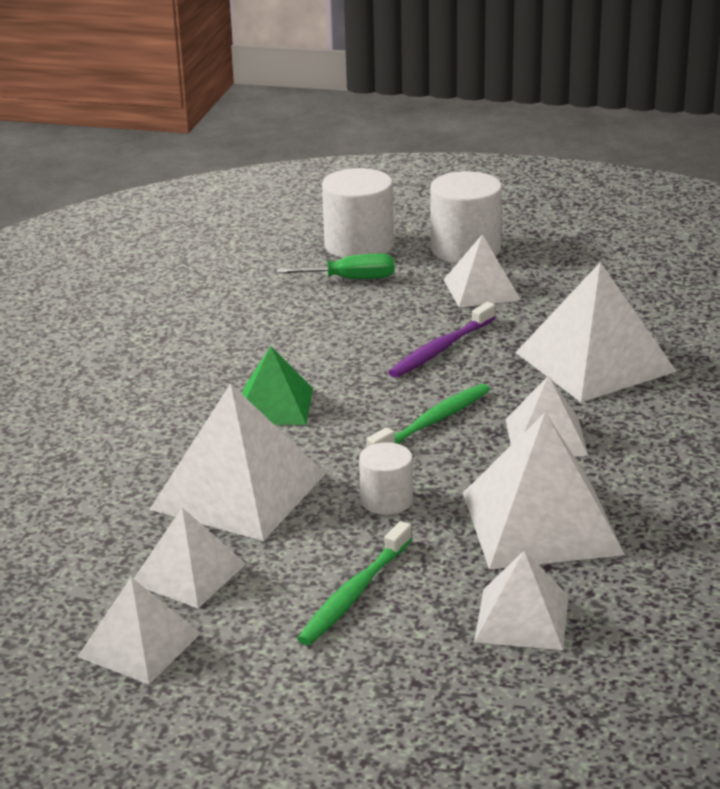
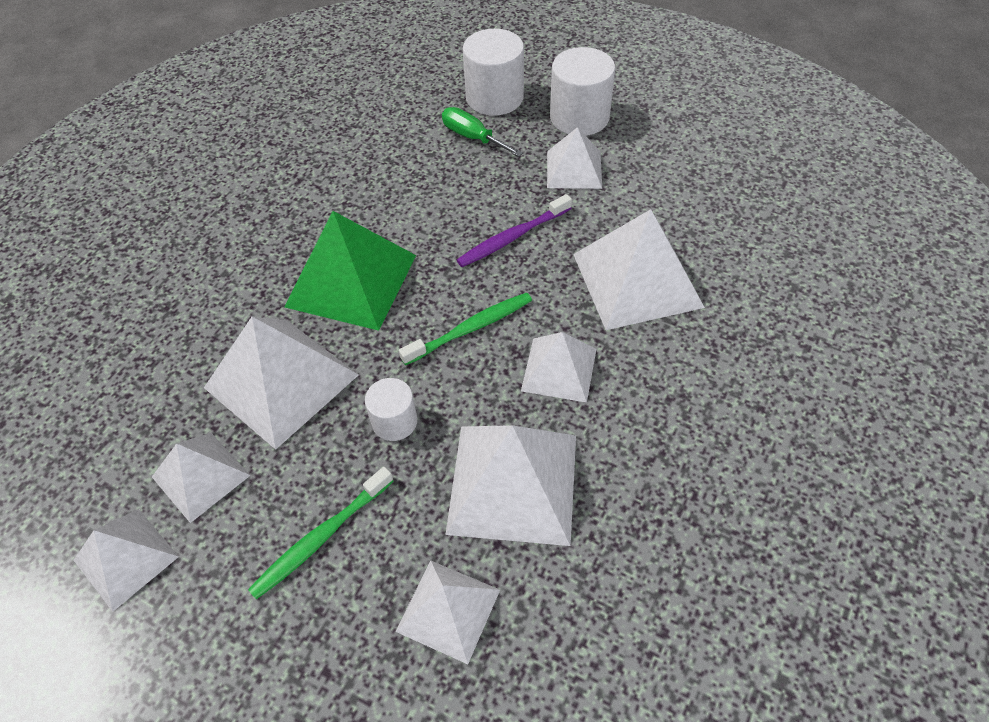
camera: 15 degrees right, 25 degrees up
green pyramid [242,346,313,425] -> green pyramid [285,211,416,331], size x1.68
green screwdriver [277,253,395,279] -> green screwdriver turned 150 degrees counterclockwise [442,107,523,157]

